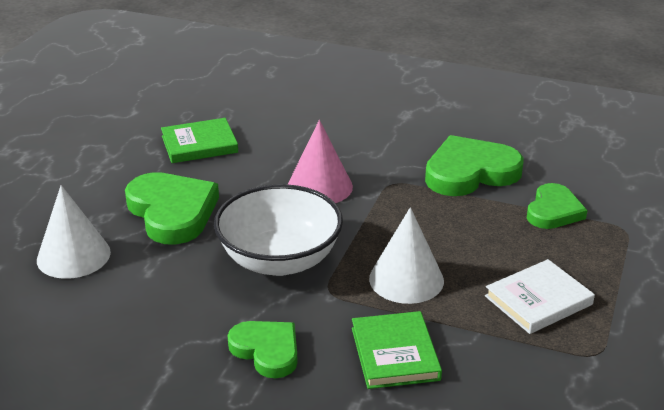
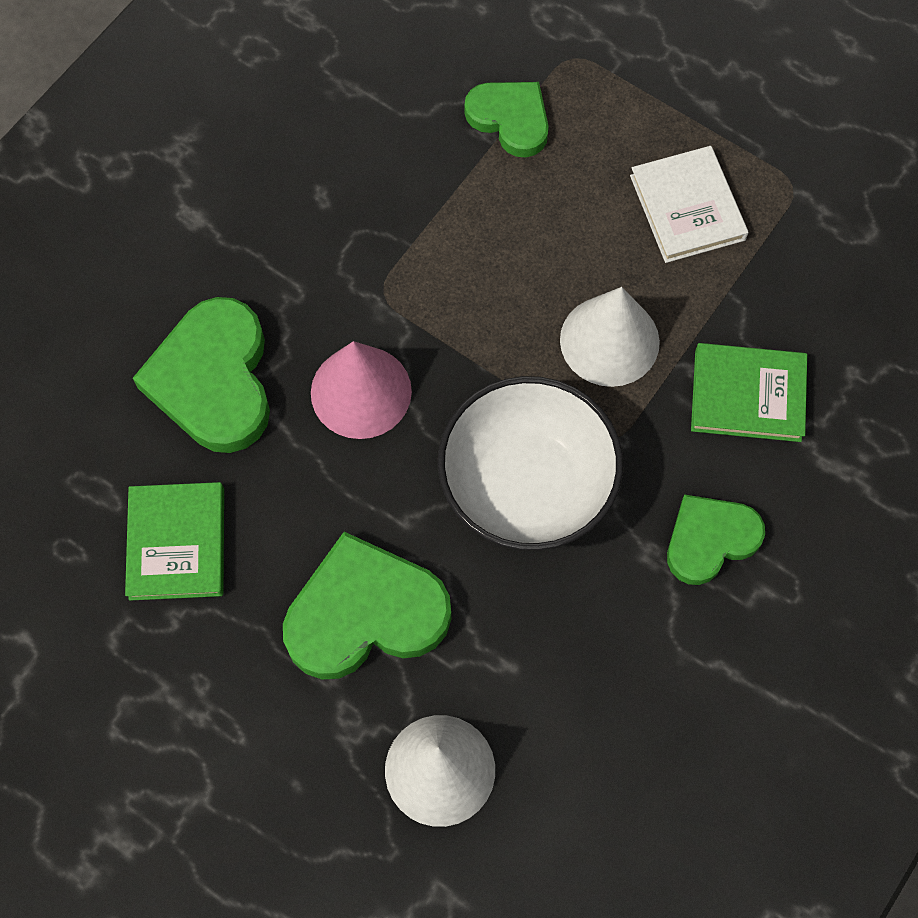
camera: 75 degrees left, 35 degrees up
green heart [425,135,524,196] -> green heart moved to [133,297,270,453]

